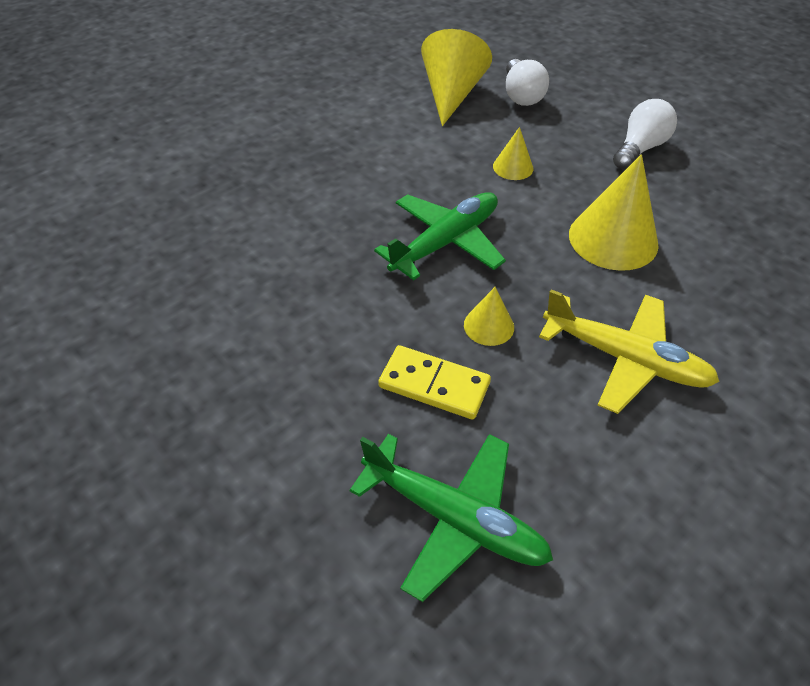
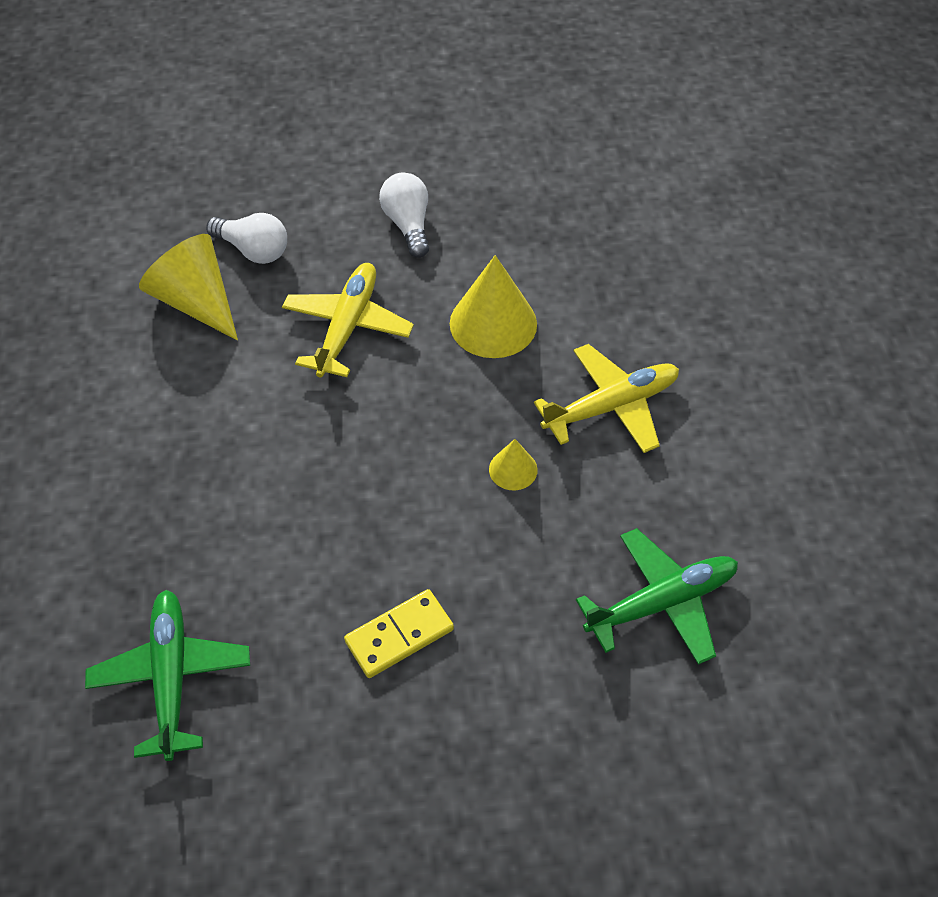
camera: 55 degrees left, 5 degrees up
green plane [374,192,506,281] -> green plane moved to [85,590,250,761]
yellow domino [378,345,491,420] -> yellow domino moved to [344,589,454,678]
yellow cone [493,127,534,180] -> yellow plane [282,263,414,378]

